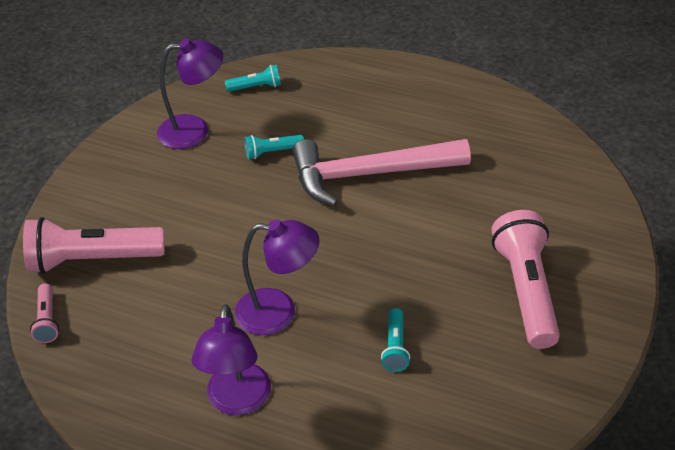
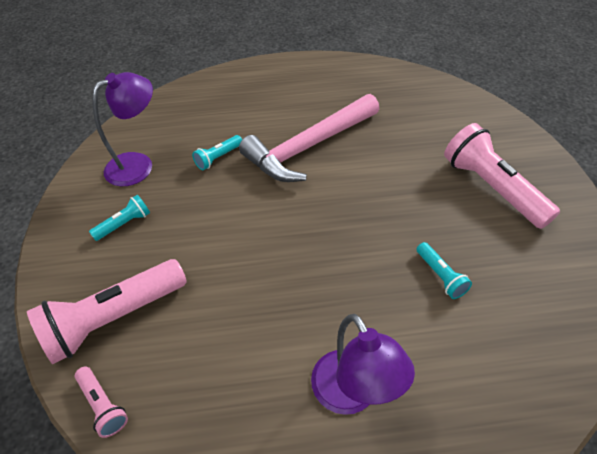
camera: 30 degrees left, 5 degrees up
turquoise flashlight [225,64,281,92] -> turquoise flashlight moved to [89,195,150,241]
purple lamp [235,219,319,335] -> none

